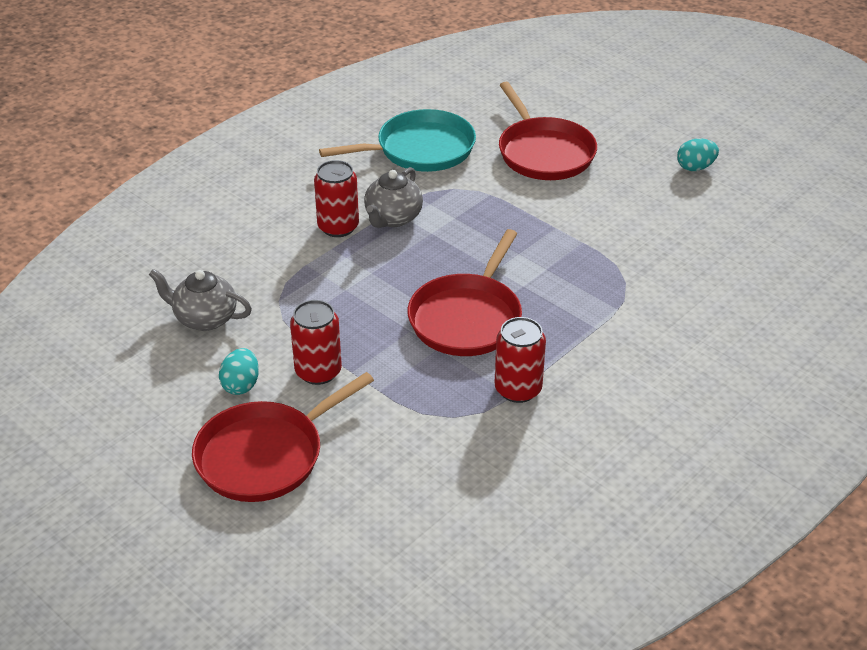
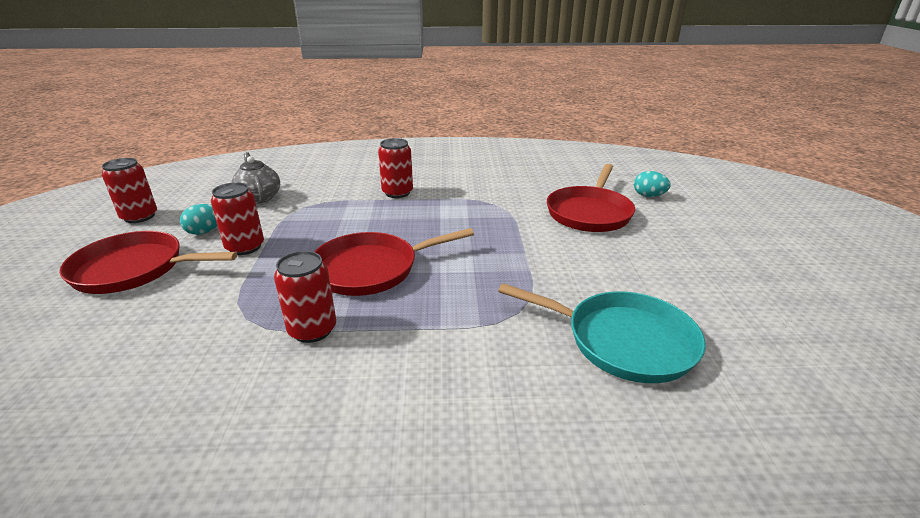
camera: 45 degrees right, 10 degrees down
turquoise pan [319,109,476,172] -> turquoise pan moved to [498,283,706,383]
grey teapot [364,167,423,228] -> none
turquoise egg [677,138,719,171] -> turquoise egg moved to [634,171,671,197]
none -> red can [102,158,157,223]

